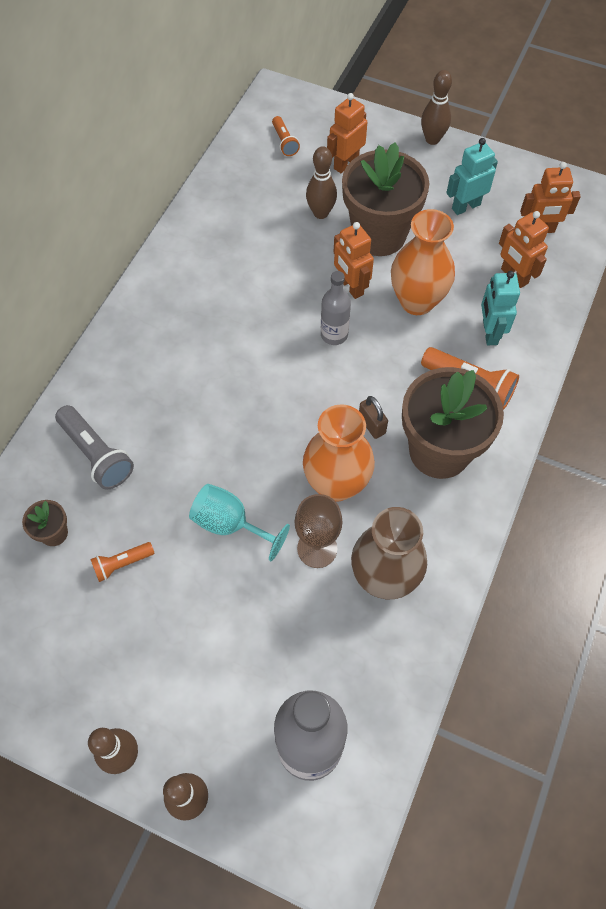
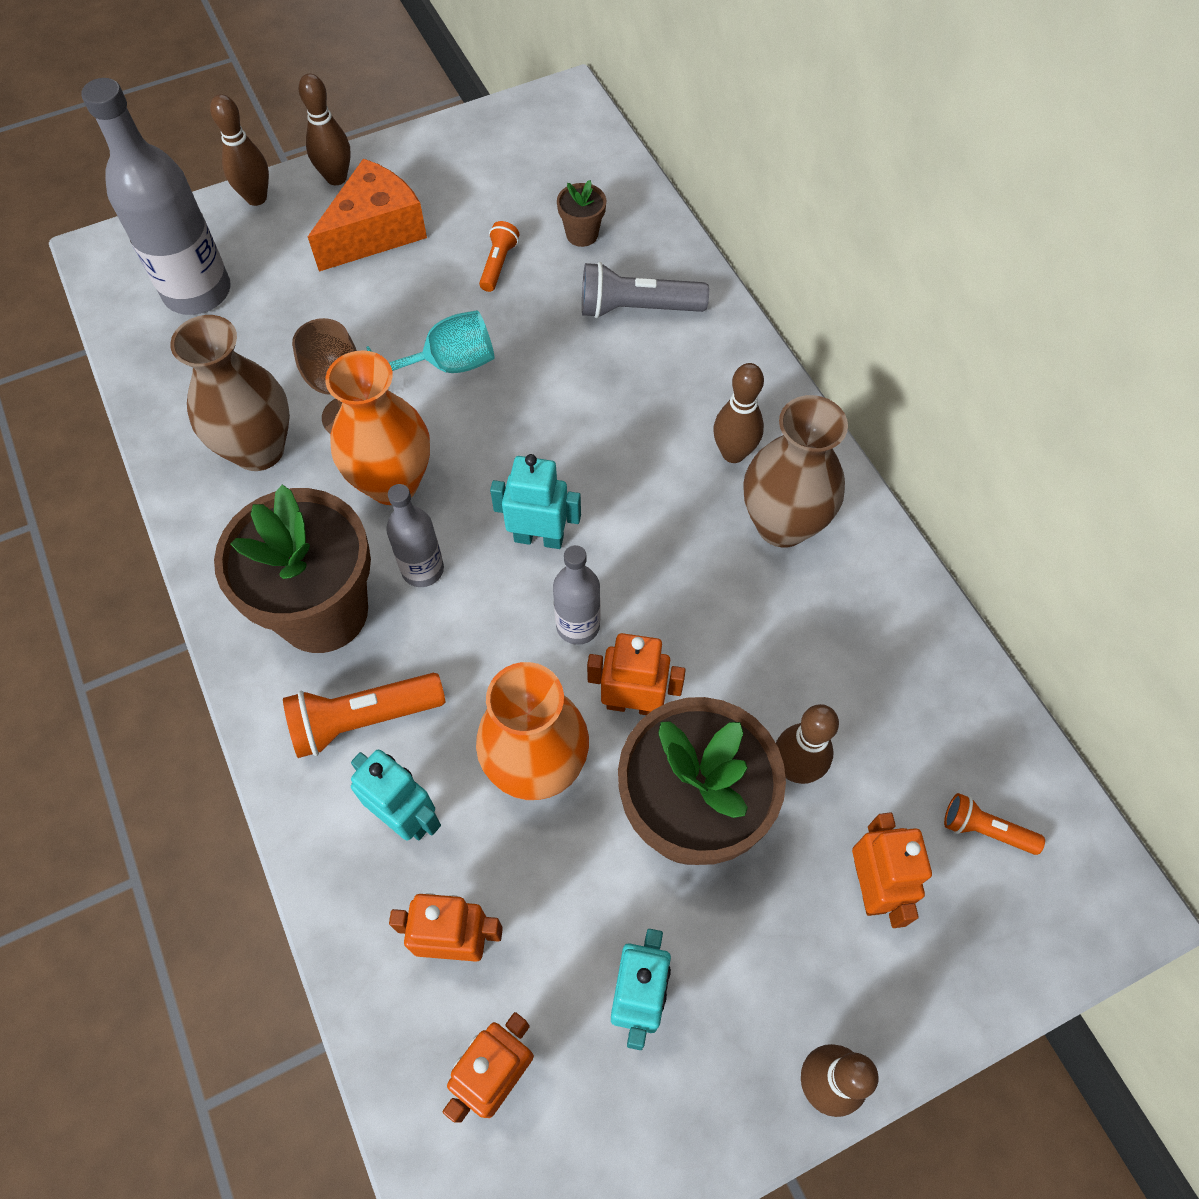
camera: 130 degrees right, 0 degrees up
brown padlock [359,396,388,439] -> grey bottle [386,484,444,587]
none -> orange cheese [308,158,427,272]
none -> turquoise robot [490,454,581,549]
none -> brown bowling pin [713,363,764,463]
none -> brown vase [743,395,848,548]

